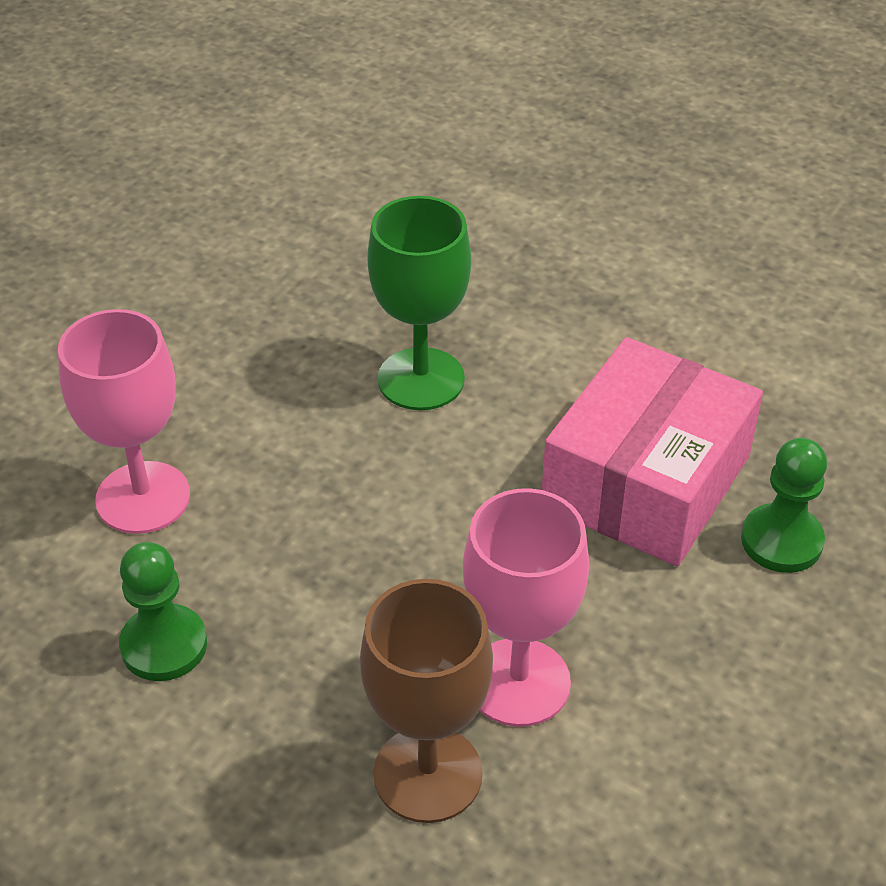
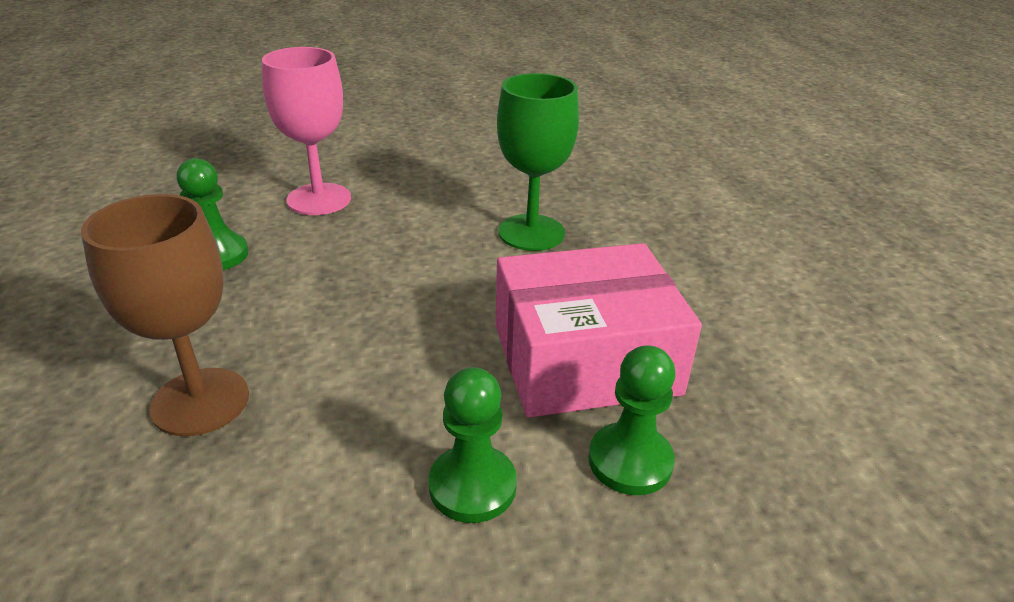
camera: 45 degrees right, 10 degrees down
pink goblet [463,488,589,727] -> none
none -> green pawn [429,367,517,523]

